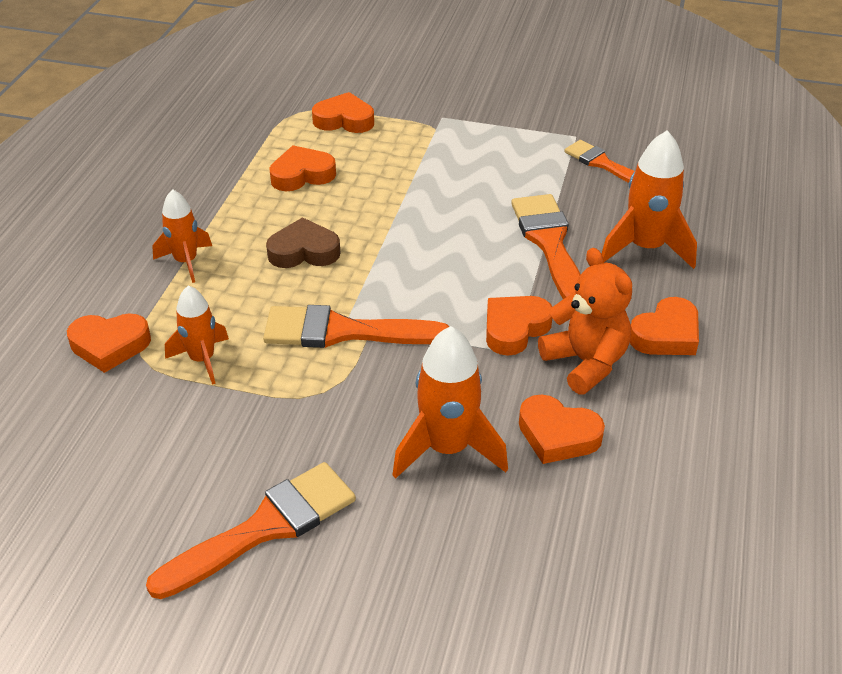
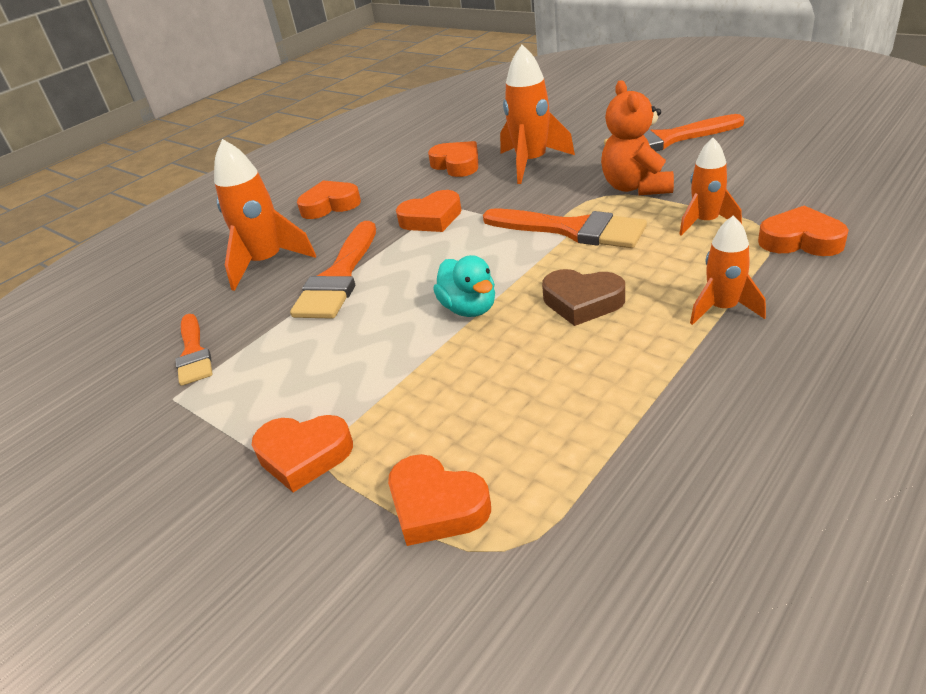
camera: 150 degrees left, 5 degrees down
orange heart [269,145,336,191] -> orange heart moved to [252,415,353,492]
orange teddy bear [538,248,632,394] -> orange teddy bear moved to [601,80,674,195]
none -> turquoise duck [433,255,495,317]

